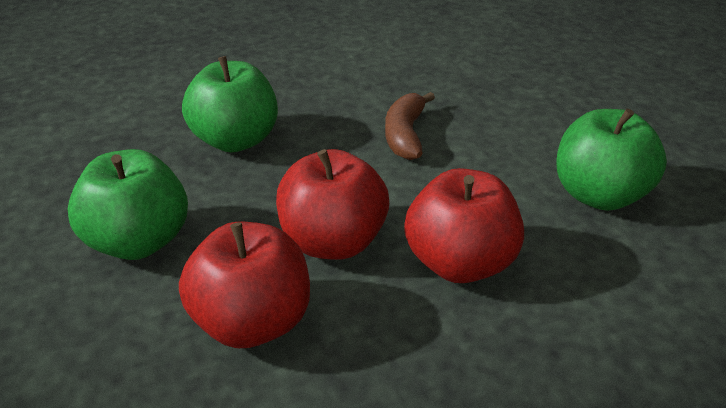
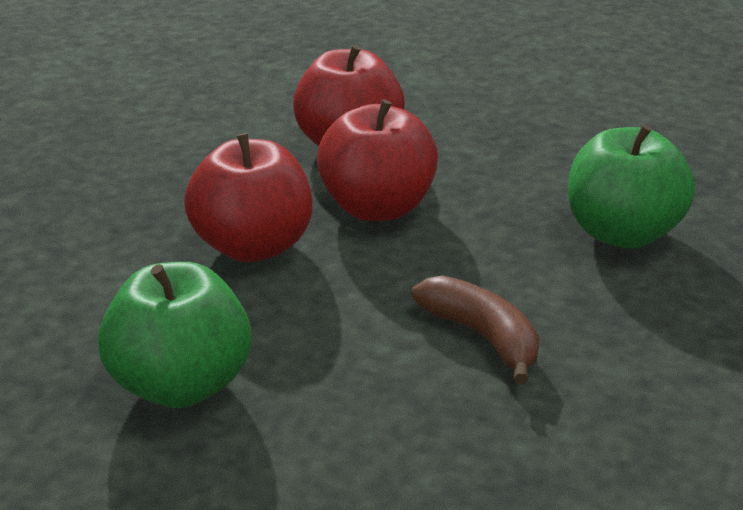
camera: 135 degrees right, 5 degrees down
green apple [68,149,188,260] -> none

